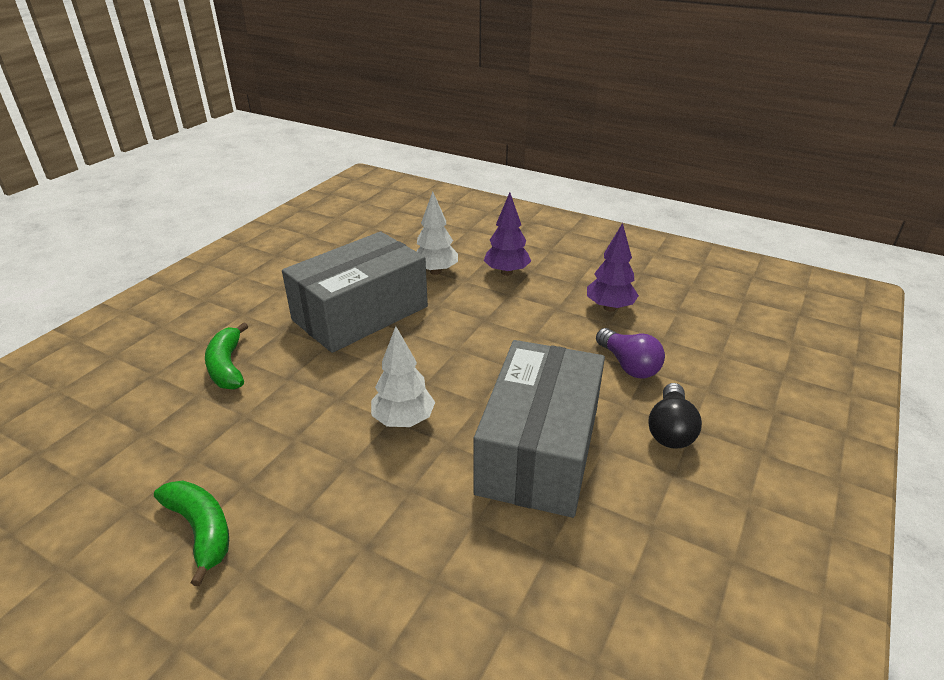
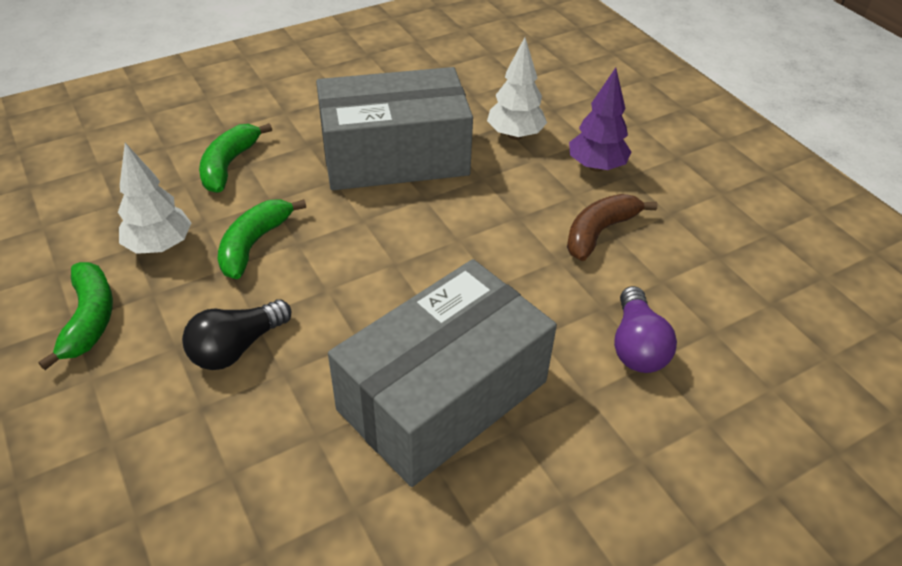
camera: 30 degrees right, 10 degrees up
white tree [371,326,435,427] -> white tree moved to [118,143,191,254]
purple tree [587,223,639,311] -> none
black light bulb [649,383,702,449] -> black light bulb moved to [182,299,291,370]
none -> green banana [218,199,306,279]
none -> brown banana [567,194,658,261]

